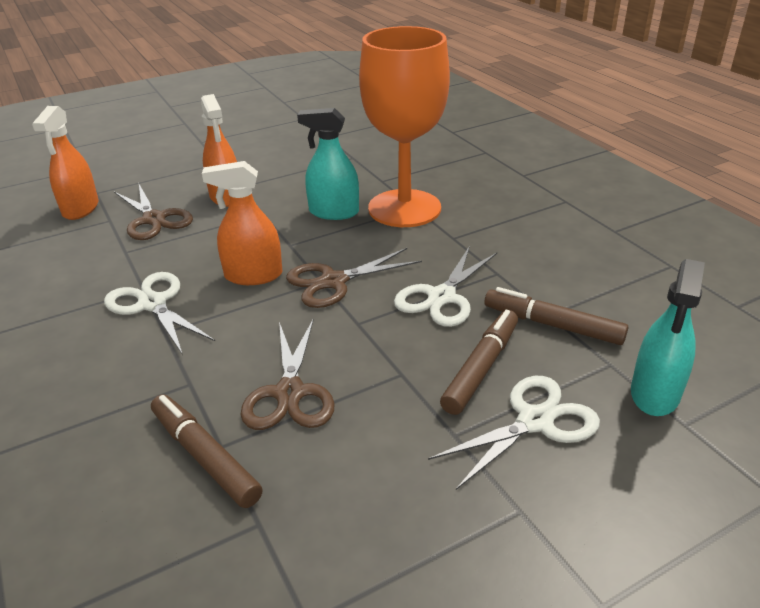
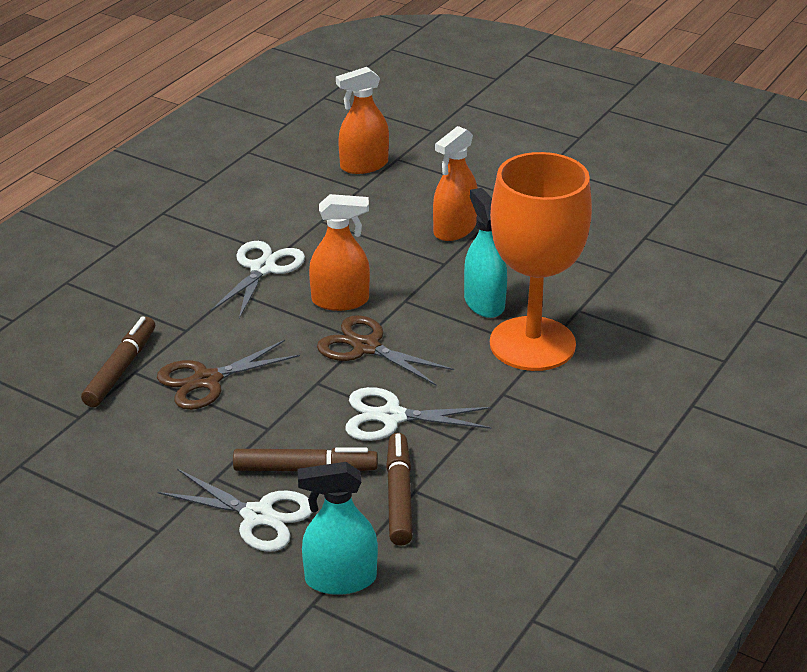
camera: 60 degrees right, 0 degrees up
brown scissors [114,184,193,240] -> none
orange spray bottle [202,161,282,285] -> orange spray bottle turned 120 degrees clockwise [309,194,370,311]

